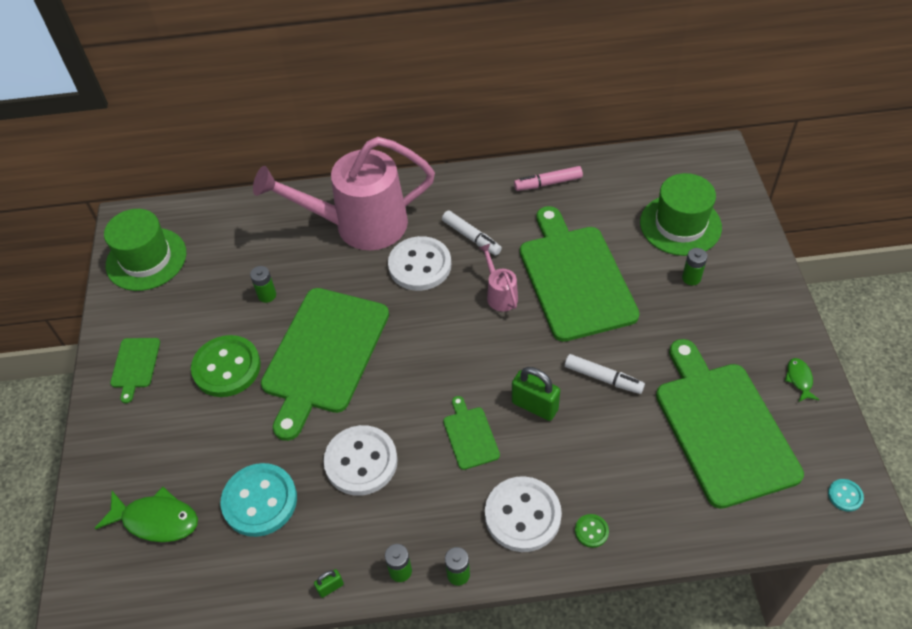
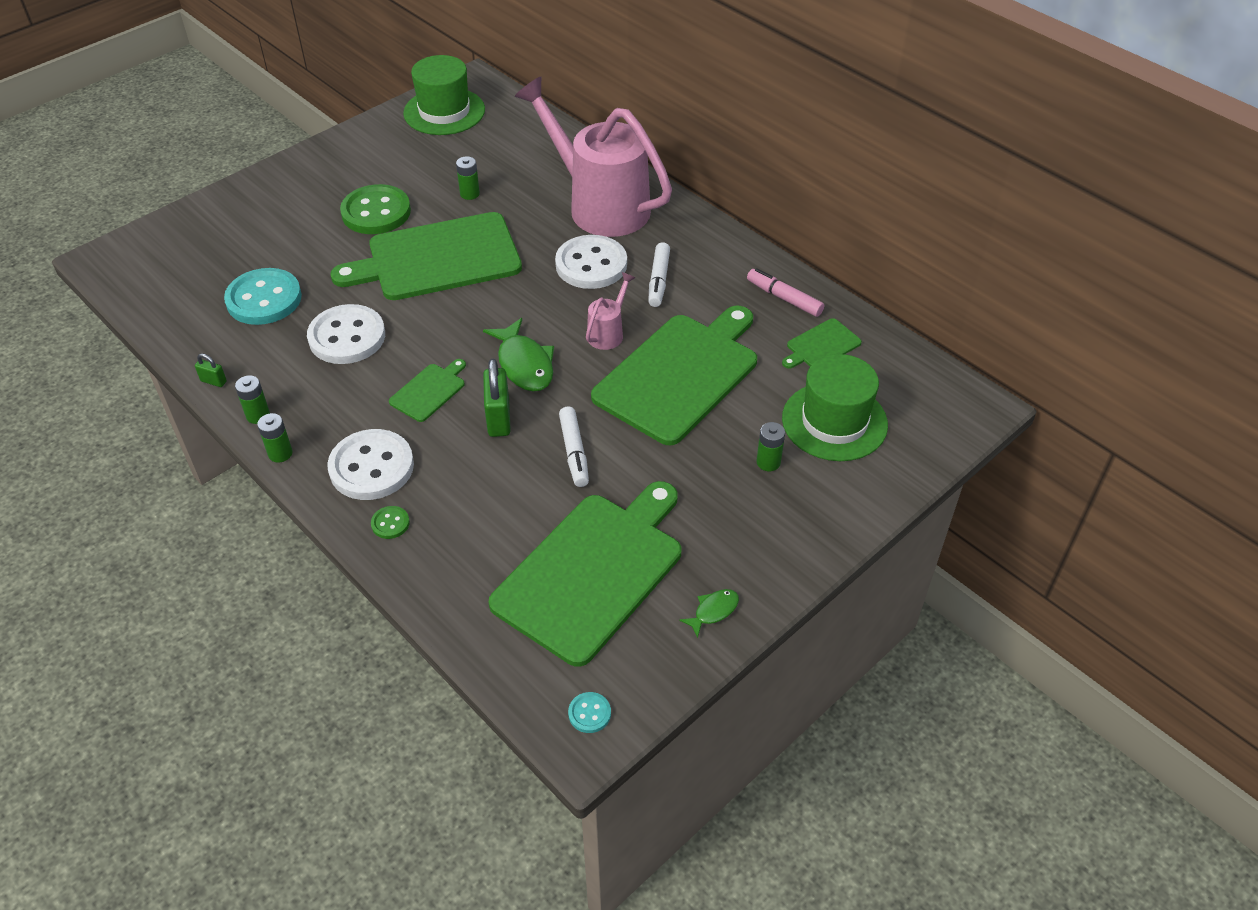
camera: 50 degrees right, 5 degrees down
green fish [95,487,198,542] -> green fish moved to [483,318,554,392]
green cutting board [110,338,160,403] -> green cutting board moved to [782,318,862,369]

